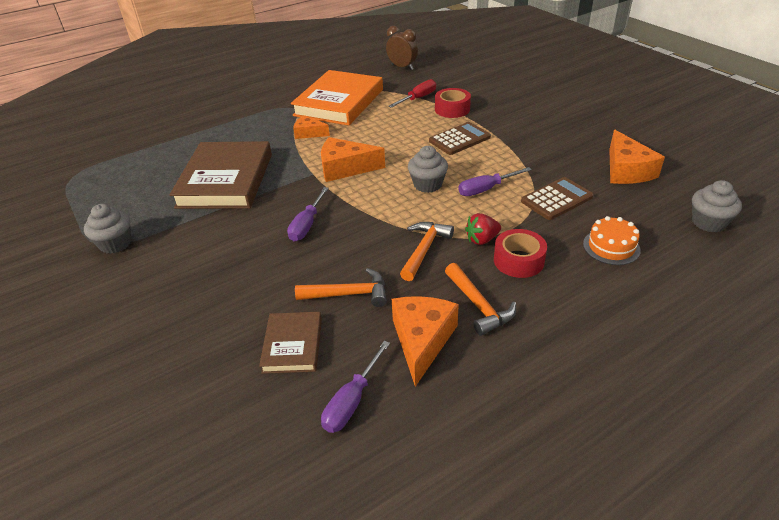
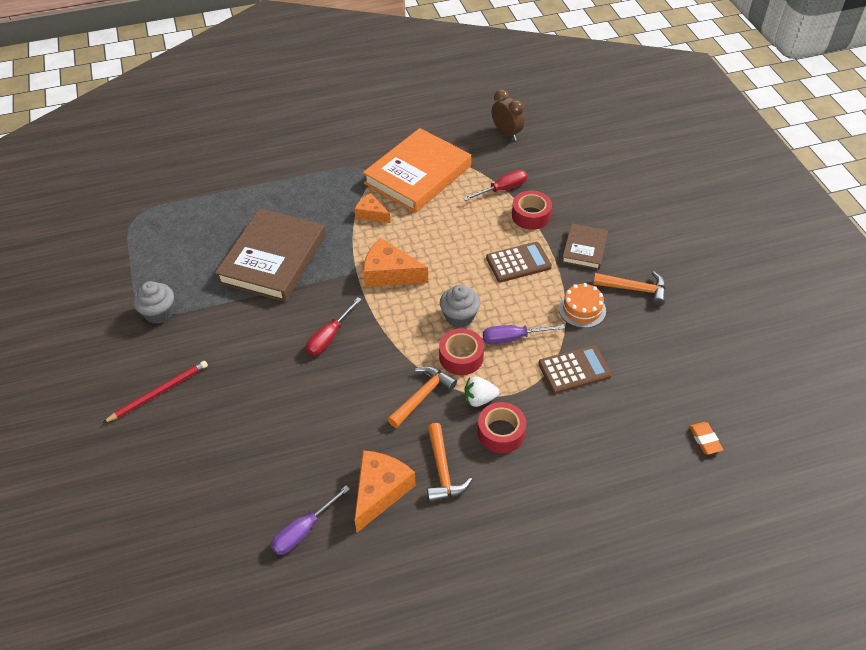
camera: 15 degrees right, 10 degrees up
brown book [259,312,322,374] -> brown book moved to [562,223,608,270]
purple screwdriver [287,187,329,241] -> red screwdriver [306,297,362,355]
orange hammer [295,268,387,307] -> orange hammer moved to [593,272,666,306]
red strawberry [465,213,501,245] -> white strawberry [465,376,499,407]
orange cake [583,216,641,265] -> orange cake moved to [559,283,606,328]
orange cheese [609,130,665,184] -> none
grey cupcake [692,180,742,232] -> orange eraser [689,422,723,454]
none -> red pencil [103,361,208,423]
none -> red tape [439,328,484,375]

